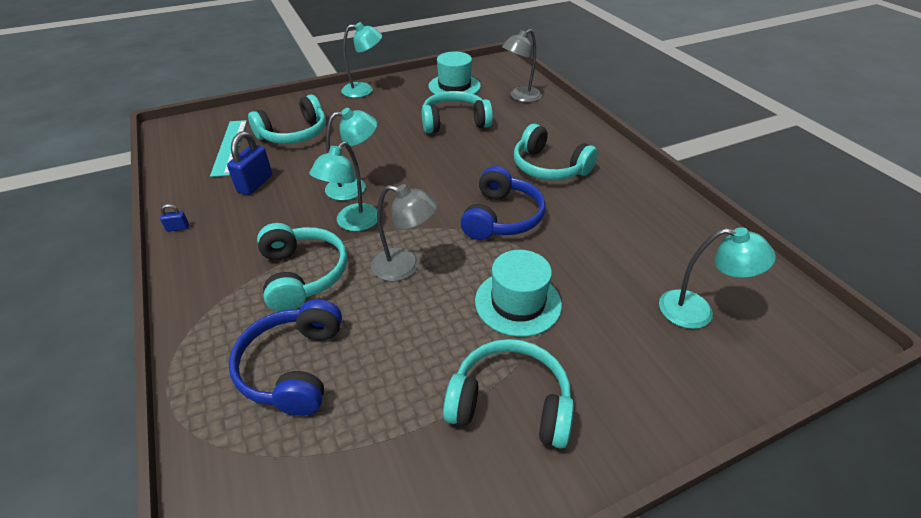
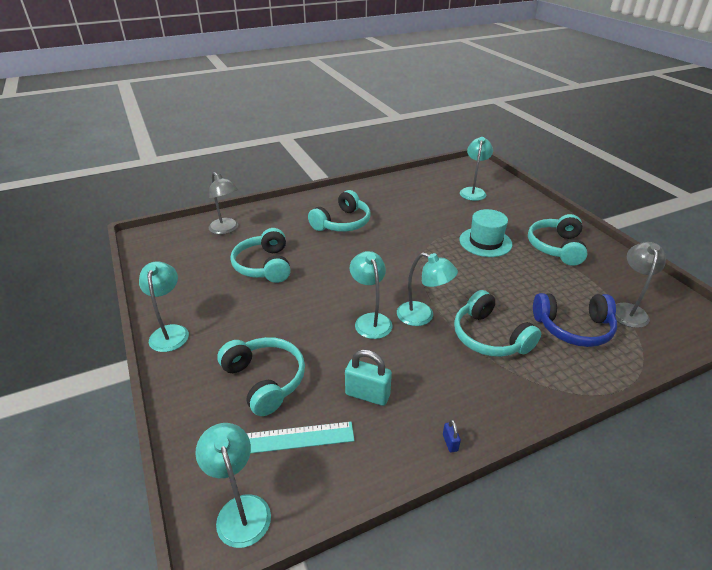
camera: 90 degrees left, 5 degrees down
blue padlock [227,131,272,195] -> turquoise padlock [345,350,392,406]
turquoise headphones [257,223,347,312] -> turquoise headphones turned 105 degrees counterclockwise [454,290,541,357]
grey lamp [371,184,438,281] -> grey lamp moved to [615,242,666,328]
turquoise hat [429,51,481,94] -> none
blue headphones [460,166,546,240] -> none
none -> turquoise lamp [195,423,271,548]

